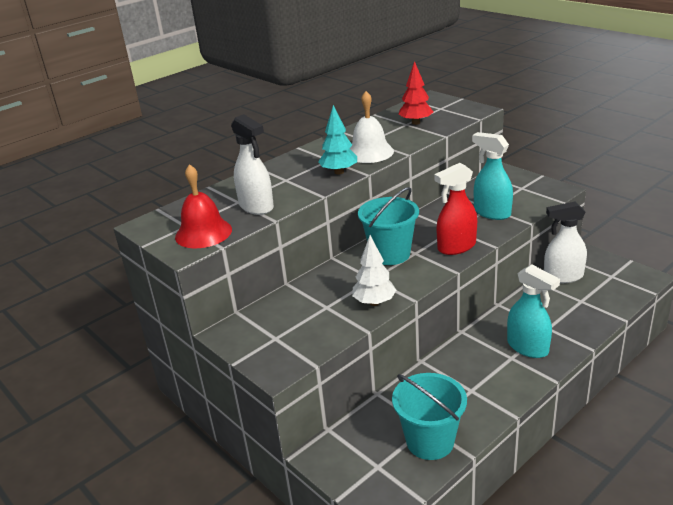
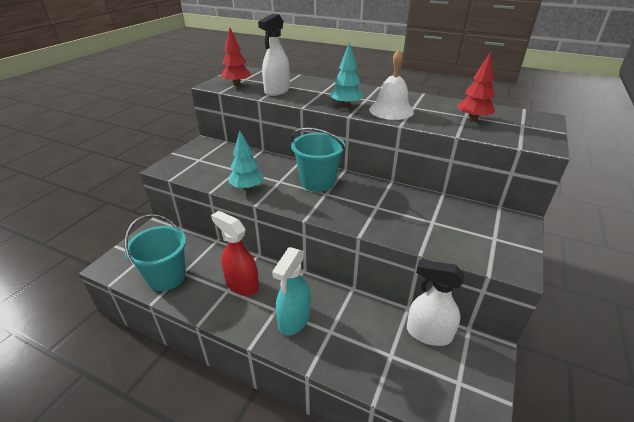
camera: 65 degrees right, 5 degrees up
red bell [175,164,232,248] -> red tree [221,28,251,86]
white tree [352,235,396,306] -> turquoise tree [229,130,264,190]
red spray bottle [434,163,477,255] -> red spray bottle moved to [211,211,259,296]
turquoise spray bottle [472,132,513,220] -> none
white spray bottle [544,202,587,283] -> white spray bottle turned 45 degrees counterclockwise [407,259,464,346]

